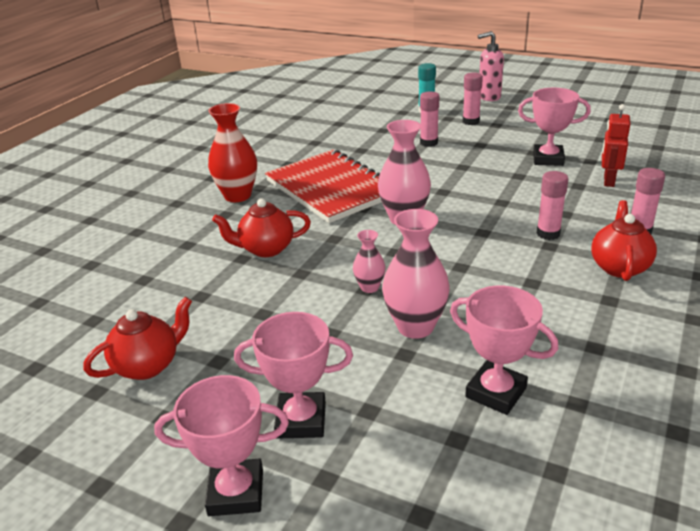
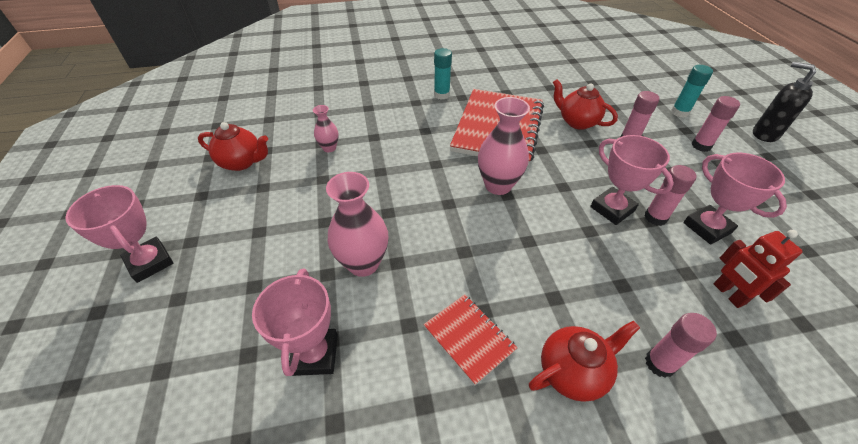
camera: 50 degrees right, 15 degrees up
red vase [208,103,257,202] -> turquoise glue stick [434,48,452,100]
red teapot [212,198,311,257] -> red teapot moved to [553,79,618,130]
pink trophy [234,312,353,439] -> pink trophy moved to [590,135,674,225]
pink vase [353,230,385,293] -> pink vase moved to [313,105,339,152]
pink soap dispenser [478,31,504,101] -> black soap dispenser [753,62,816,142]
pink glue stick [536,171,568,240] -> pink glue stick moved to [644,165,697,226]
red robot [602,104,630,187] -> red robot turned 90 degrees counterclockwise [714,230,803,308]
none -> red notebook [424,294,518,385]

